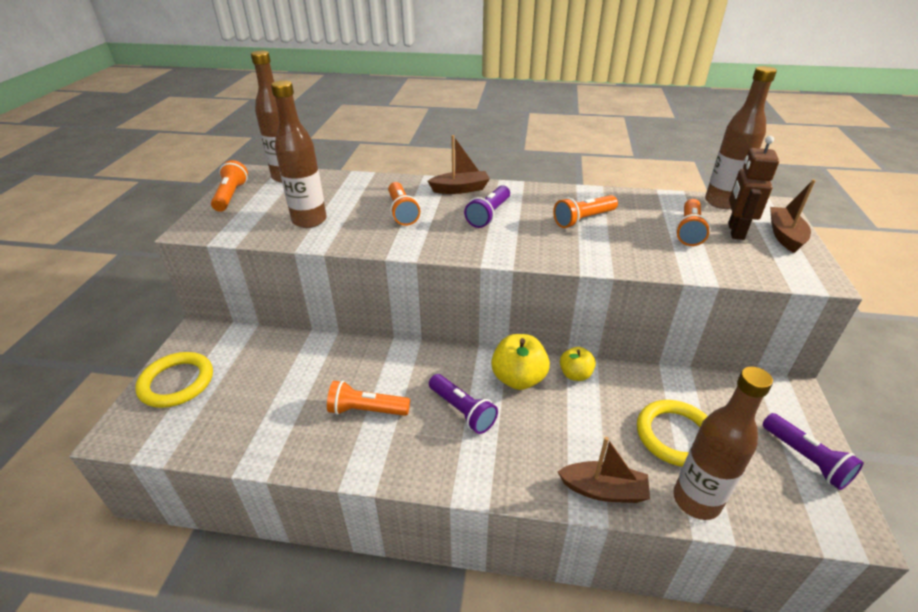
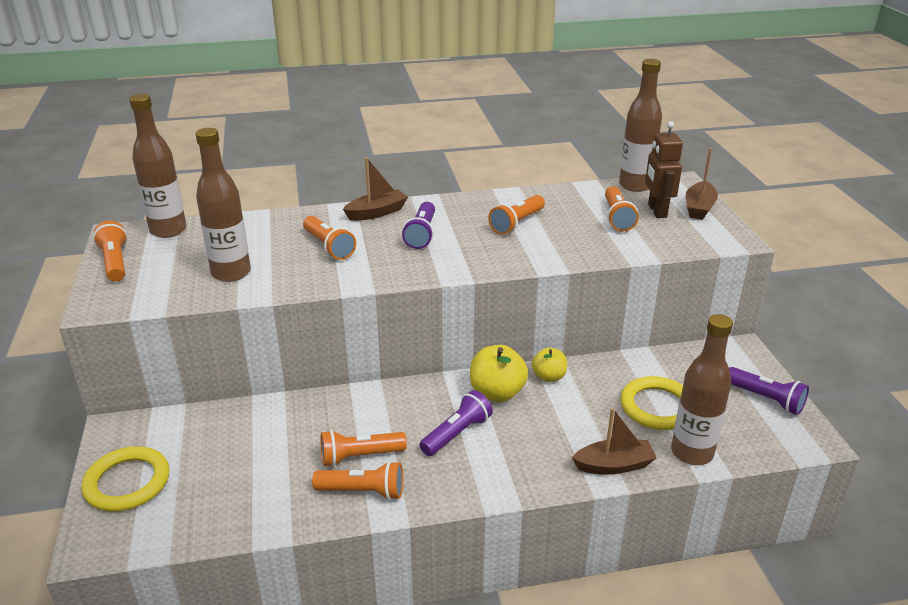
camera: 20 degrees left, 5 degrees down
purple flashlight [429,374,498,434] -> purple flashlight turned 75 degrees counterclockwise [419,390,493,456]
brown boat [770,179,816,253] -> brown boat turned 150 degrees counterclockwise [686,148,718,220]
none -> orange flashlight [312,461,403,500]

